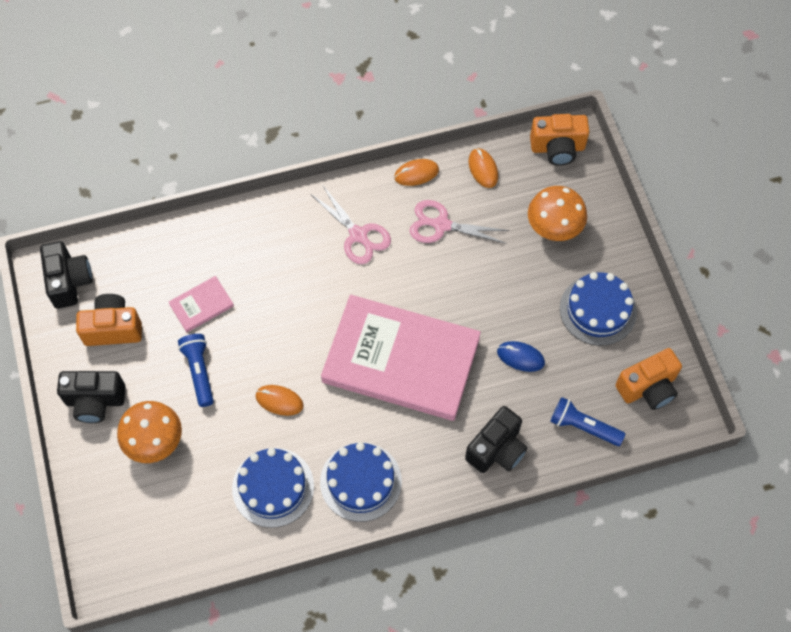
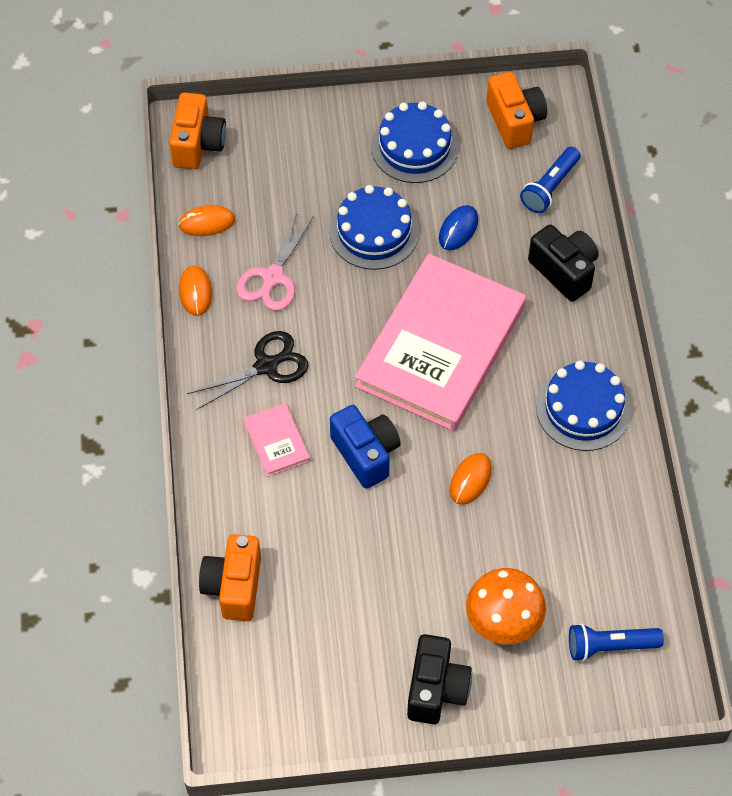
camera: 80 degrees left, 5 degrees down
black camera [40,241,93,309] -> none
orange camera [76,294,142,346] -> orange camera moved to [199,534,261,621]
pink book [169,276,234,332] -> pink book moved to [244,403,310,477]
blue flashlight [178,334,214,407] -> blue flashlight moved to [569,623,664,661]
blue cake [232,448,314,528] -> blue cake moved to [329,185,419,270]
pink scissors [311,186,391,264] -> black scissors [187,331,309,410]
orange mushroom [528,186,587,241] -> none
none -> blue camera [330,405,401,489]

